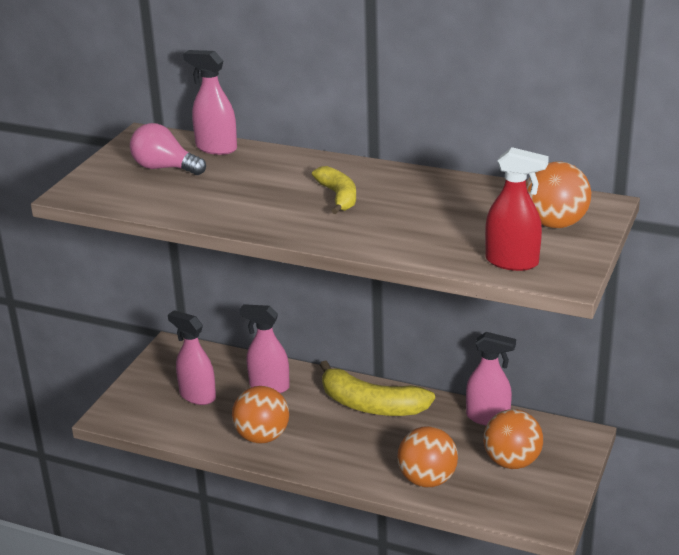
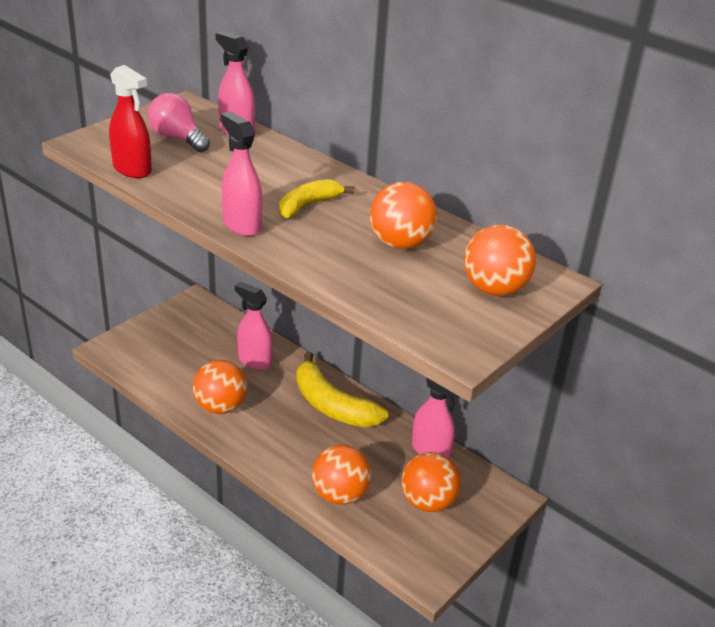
camera: 15 degrees right, 5 degrees up
pink spray bottle [168,310,216,405] -> pink spray bottle moved to [220,111,263,237]
yellow banana [312,166,356,214] -> yellow banana turned 135 degrees counterclockwise [279,179,354,219]
red spray bottle [485,147,549,271] -> red spray bottle moved to [109,65,152,178]
none -> orange ball [370,182,437,249]

